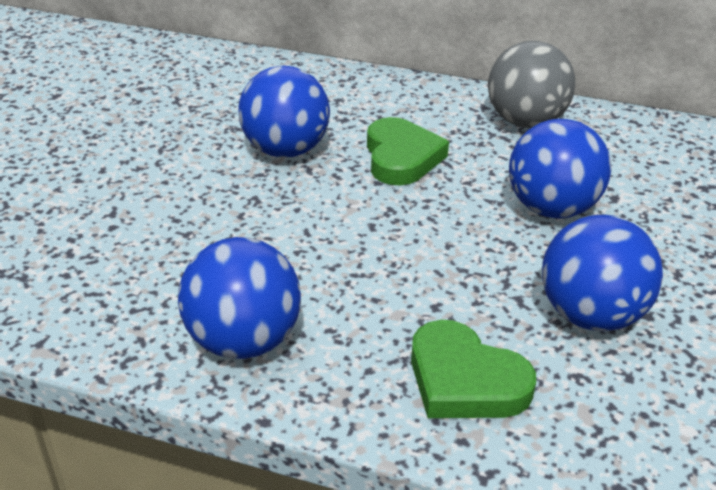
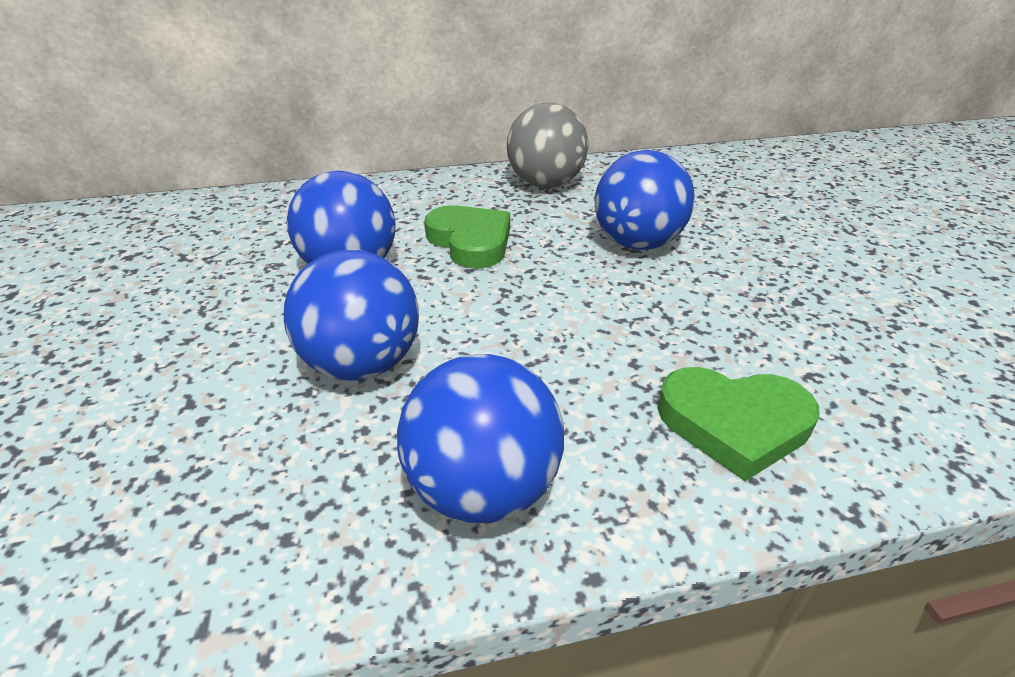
camera: 30 degrees left, 0 degrees up
blue ball [542,215,663,331] -> blue ball moved to [284,249,419,381]

